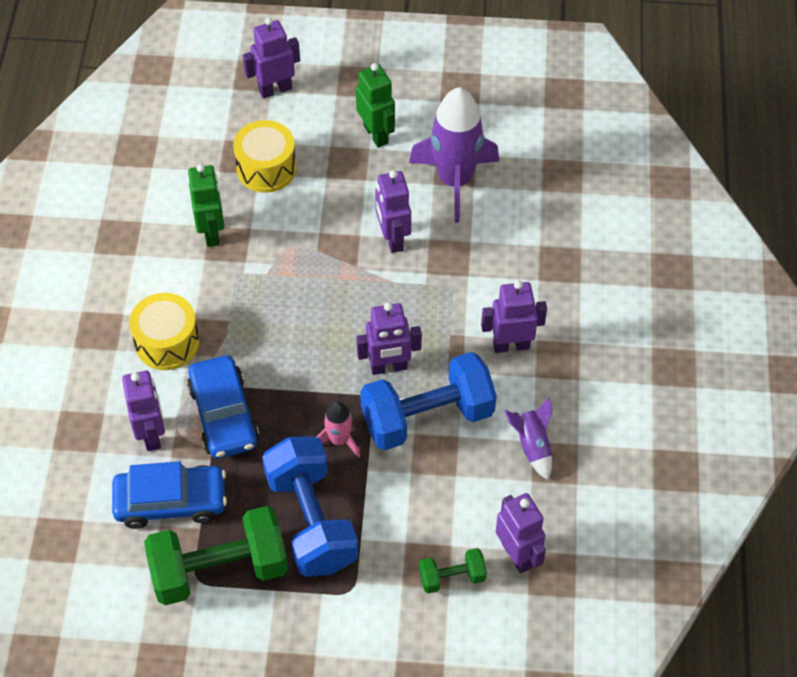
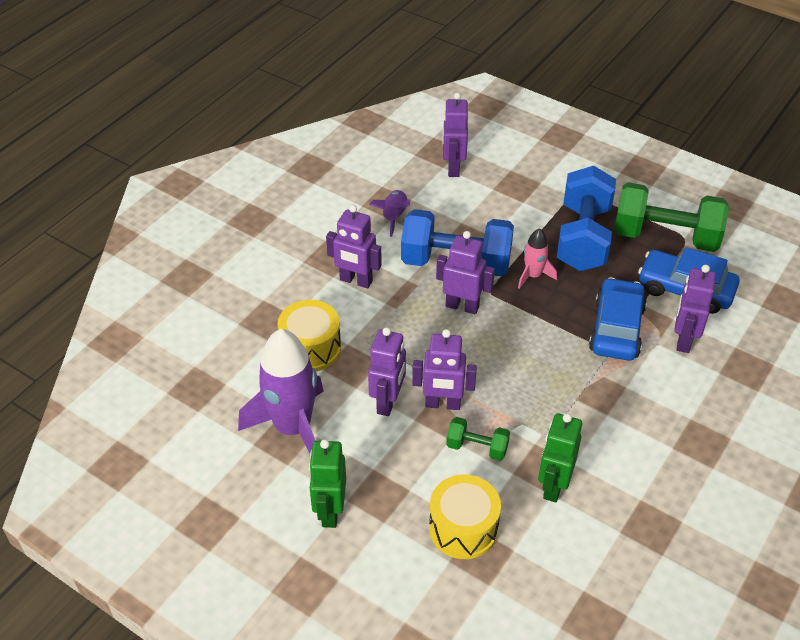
camera: 150 degrees left, 10 degrees down
yellow drum [129,293,200,370] -> yellow drum moved to [277,300,341,371]
purple robot [243,17,300,99] -> purple robot moved to [412,329,477,410]
green dumbbell [419,548,487,593] -> green dumbbell moved to [446,417,510,461]

